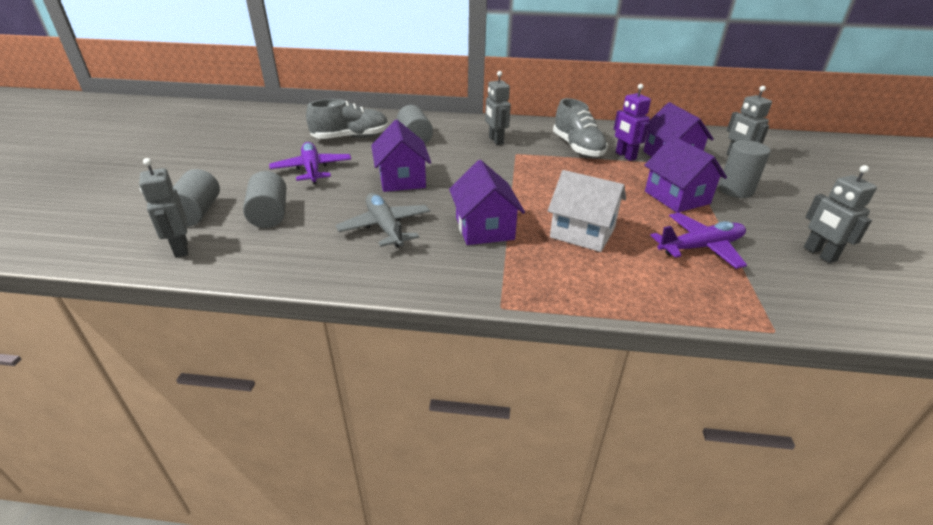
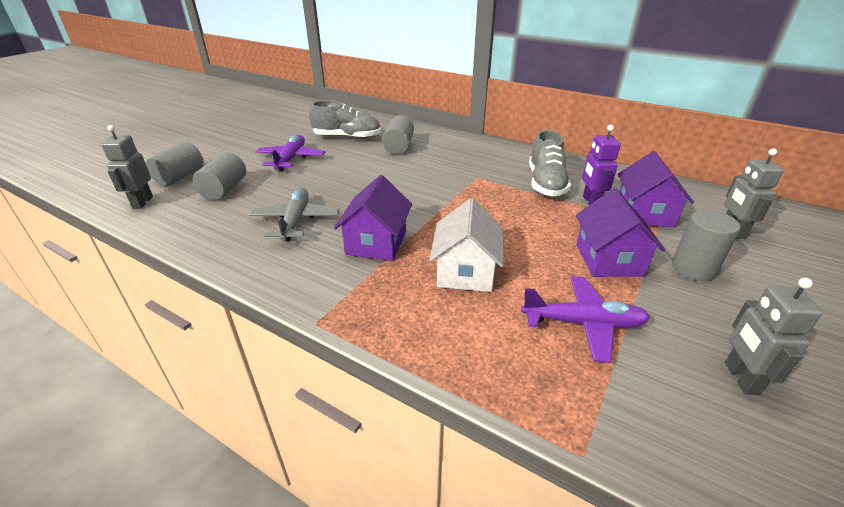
camera: 25 degrees right, 0 degrees up
purple house [371,120,431,192] -> none
grey robot [485,71,511,145] -> none
white house [548,170,626,252] -> white house turned 45 degrees clockwise [430,198,504,292]

